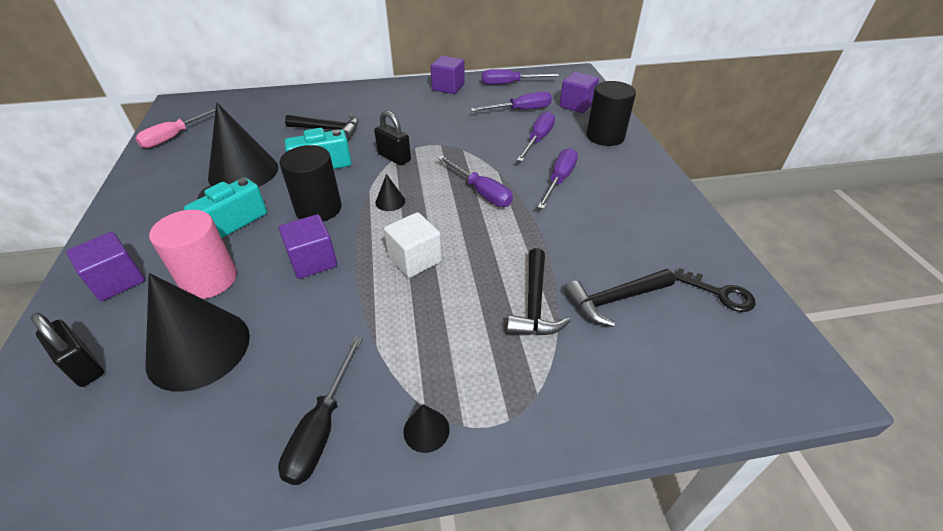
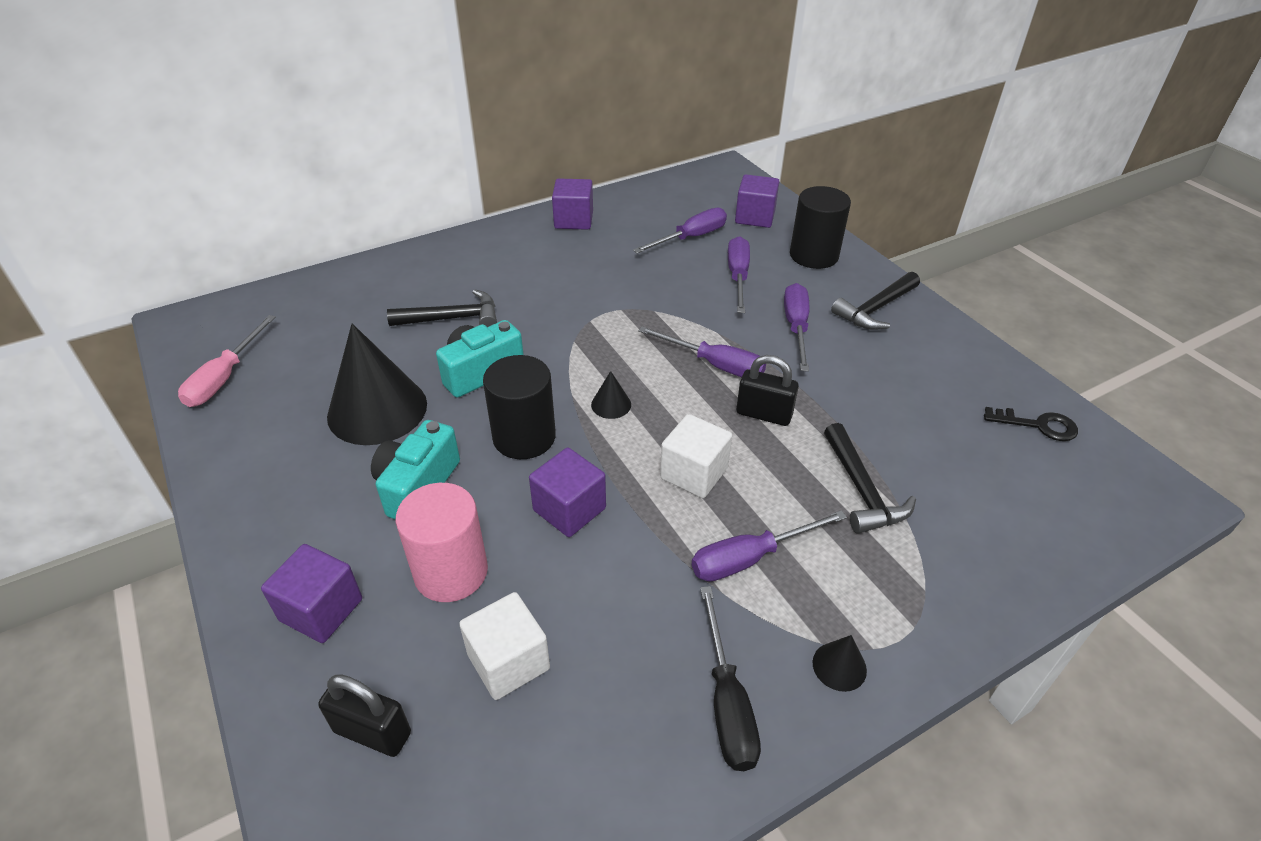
camera: 20 degrees left, 0 degrees up
black cone [146,273,250,391] -> white cube [459,592,550,700]
black padlock [374,111,411,165] -> black padlock moved to [736,355,799,426]
purple screwdriver [482,69,559,85] -> purple screwdriver moved to [692,510,847,582]
black hammer [565,269,675,327] -> black hammer moved to [831,272,920,330]

